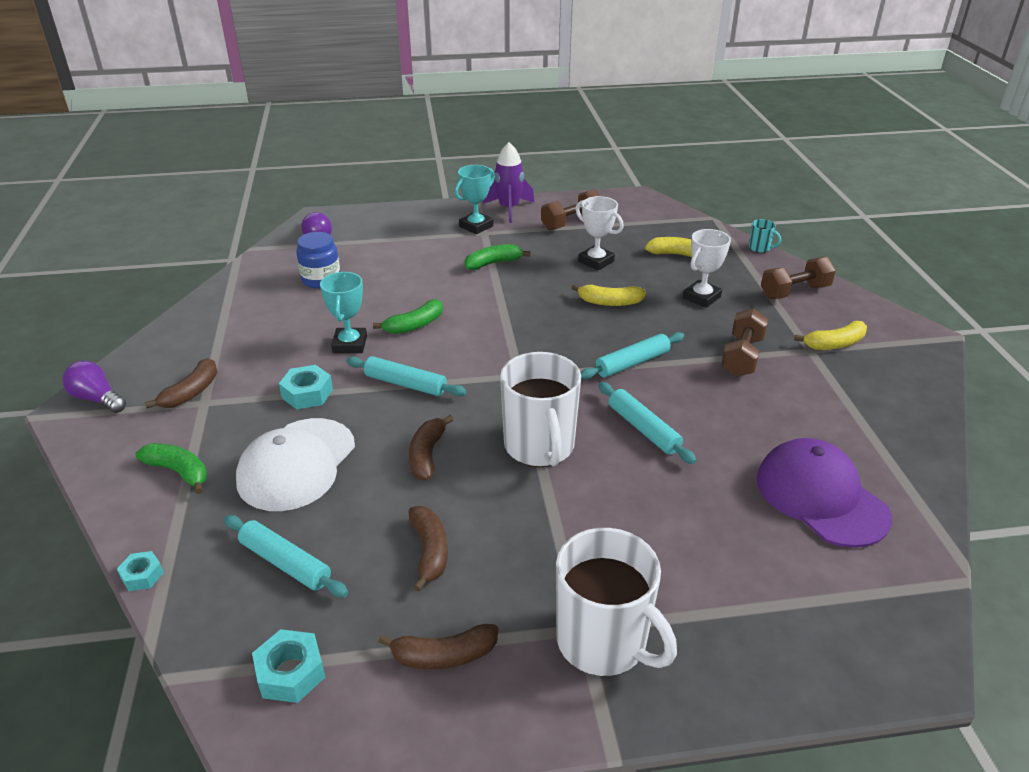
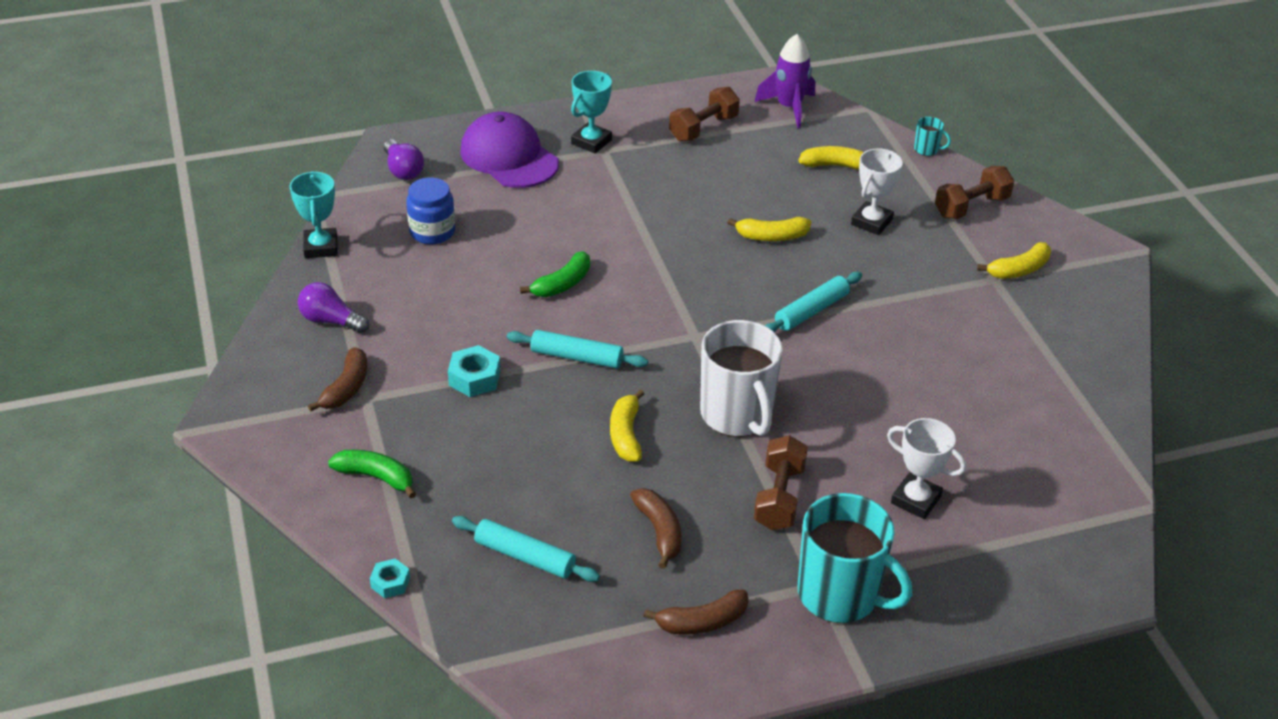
camera: 10 degrees left, 5 degrees up
purple light bulb [62,361,126,413] -> purple light bulb moved to [298,282,369,334]
white cap [236,418,355,511] -> none
turquoise nut [252,629,325,703] -> none
turquoise trophy [320,272,367,353] -> turquoise trophy moved to [290,171,338,258]
brown banana [409,415,454,480] -> yellow banana [610,390,644,462]
green banana [465,244,531,270] -> none
purple rocket [483,142,534,223] -> purple rocket moved to [754,34,815,128]
white mug [556,528,677,676] -> turquoise mug [798,493,912,623]
white trophy [575,196,624,271] -> white trophy moved to [887,418,966,519]
turquoise rolling pin [598,382,697,464] -> none
brown dumbbell [721,308,768,377] -> brown dumbbell moved to [754,435,808,530]
purple cap [757,438,892,548] -> purple cap moved to [460,112,559,188]

